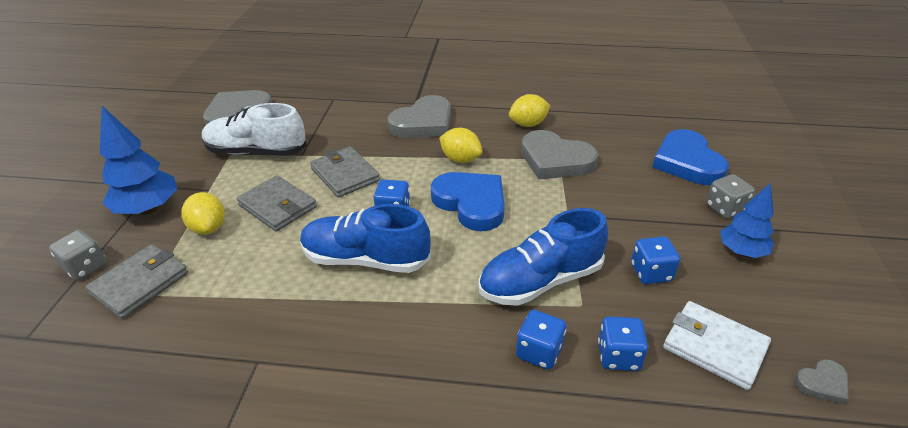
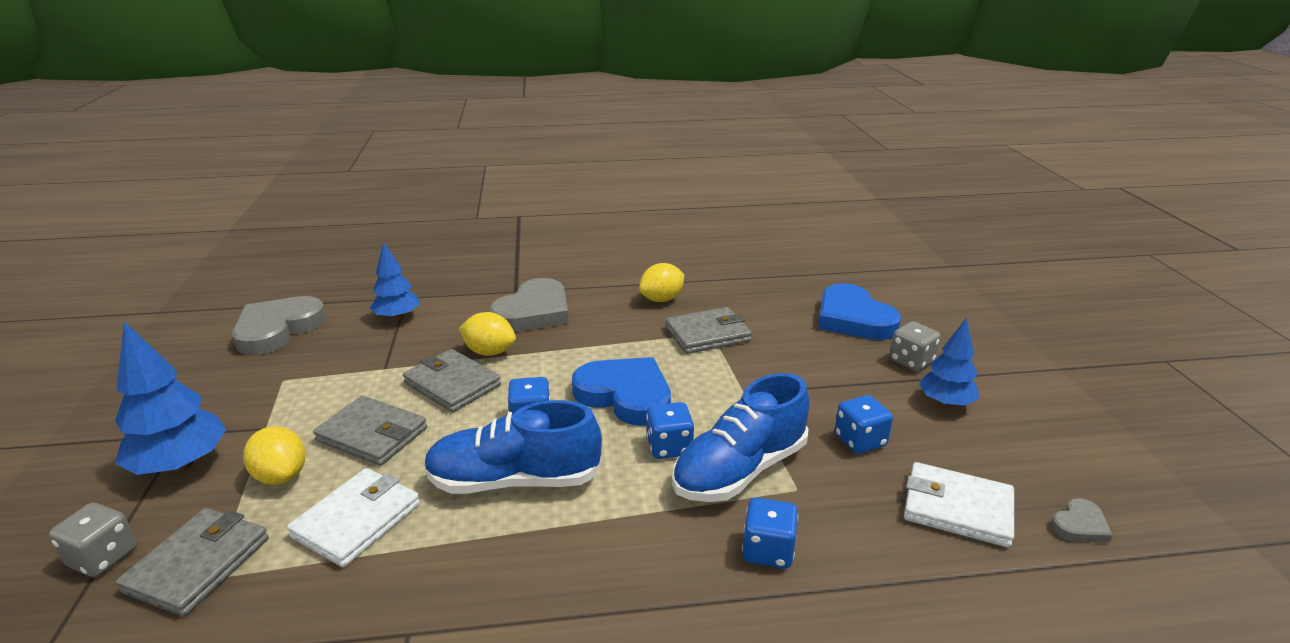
camera: 15 degrees left, 10 degrees down
white shoe [202,103,307,156] -> none
yellow lemon [439,128,482,163] -> yellow lemon moved to [459,312,516,356]
grey heart [521,130,598,179] -> grey wallet [665,307,752,354]
blue dice [598,316,648,371] -> blue dice moved to [646,402,694,459]
none -> white wallet [287,468,420,567]
none -> blue tree [370,242,419,320]

